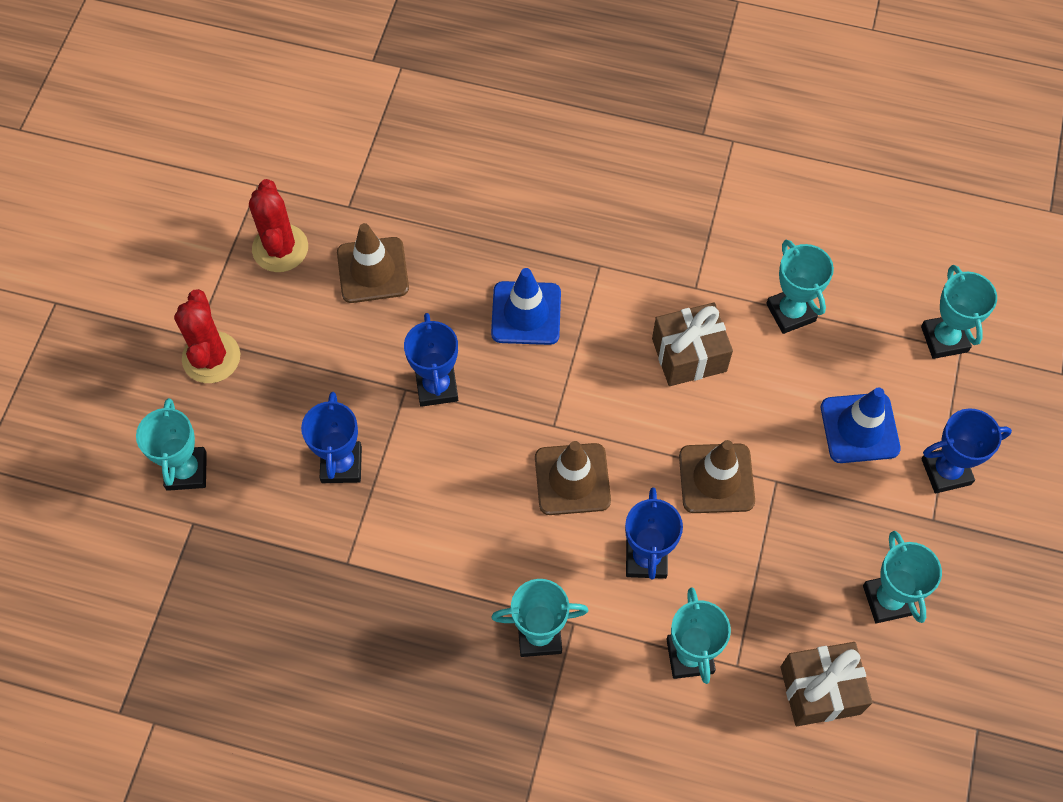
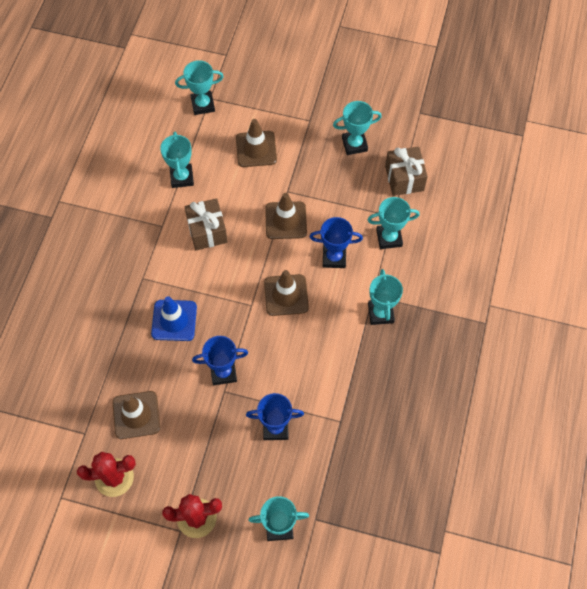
camera: 90 degrees left, 0 degrees up
turquoise trophy [766,240,834,334] -> turquoise trophy turned 75 degrees counterclockwise [160,132,194,188]
blue traffic cone [821,388,901,463] -> brown traffic cone [236,119,277,167]
blue trophy [921,408,1012,494] -> none

